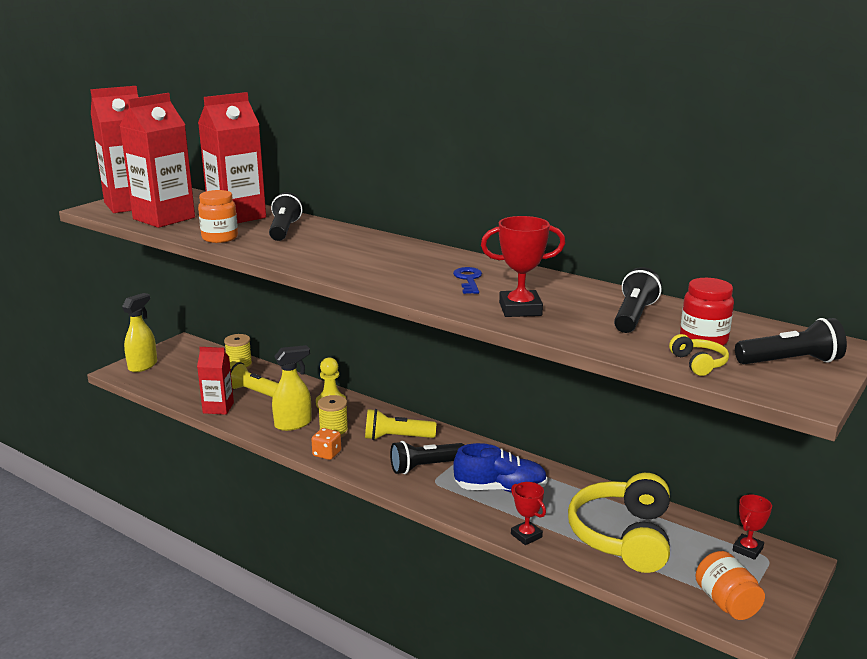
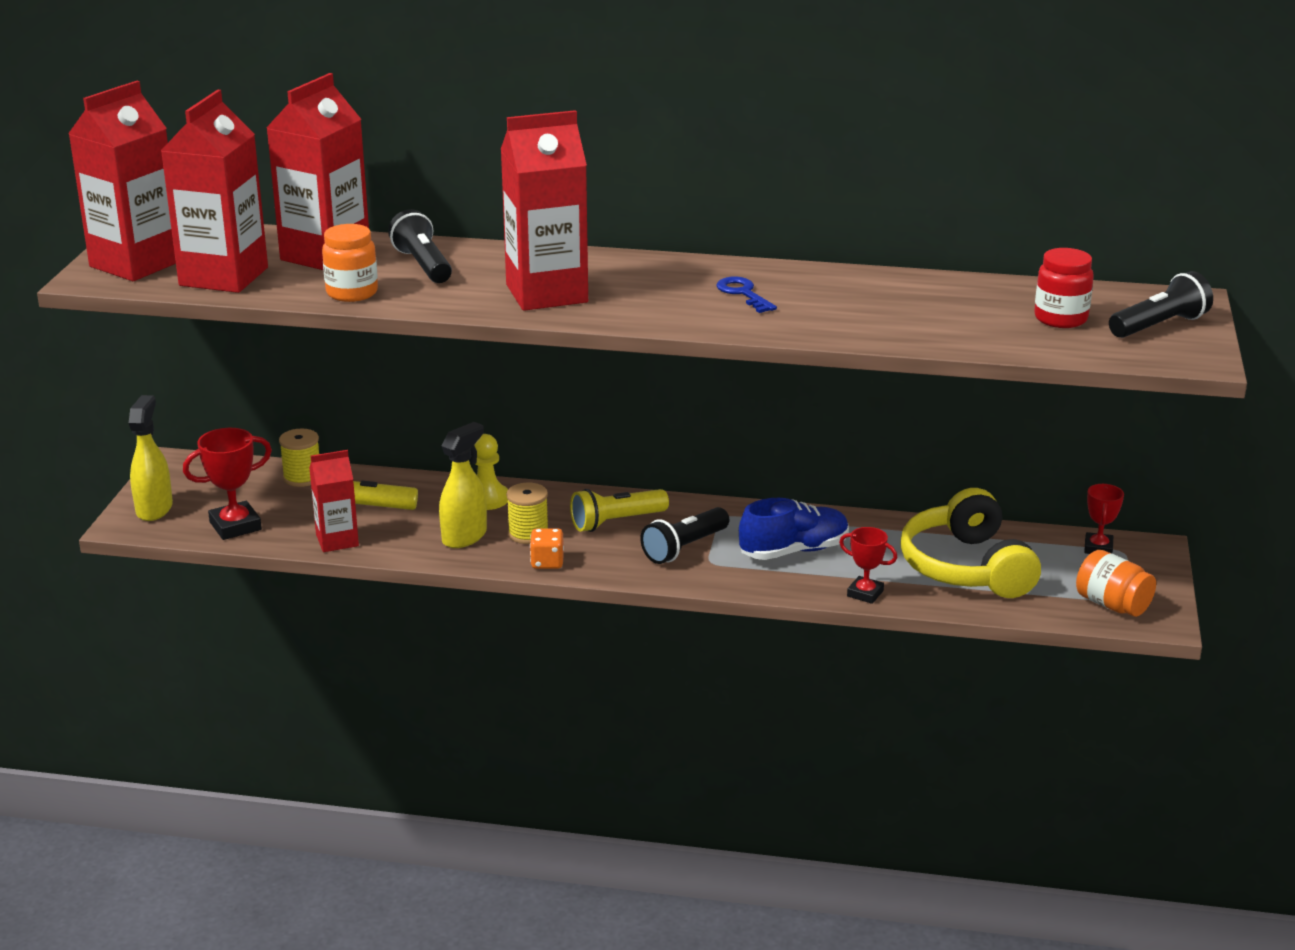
camera: 25 degrees left, 5 degrees up
red trophy [481,216,565,317] -> red trophy moved to [183,428,272,540]
black flashlight [614,267,662,333] -> none
yellow headphones [669,334,729,376] -> none
none -> red carton [500,110,588,311]

